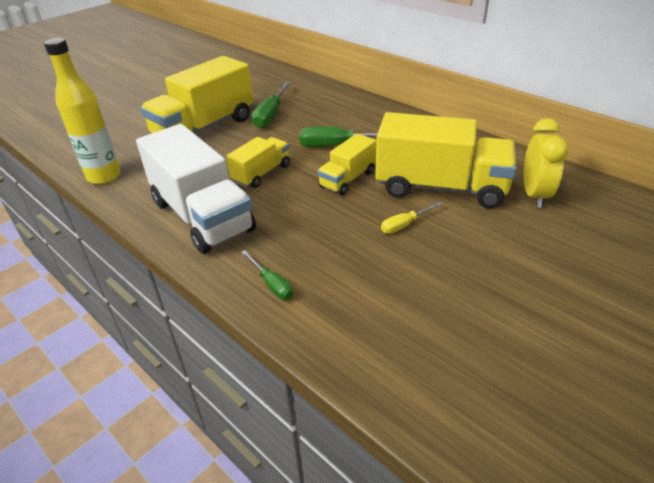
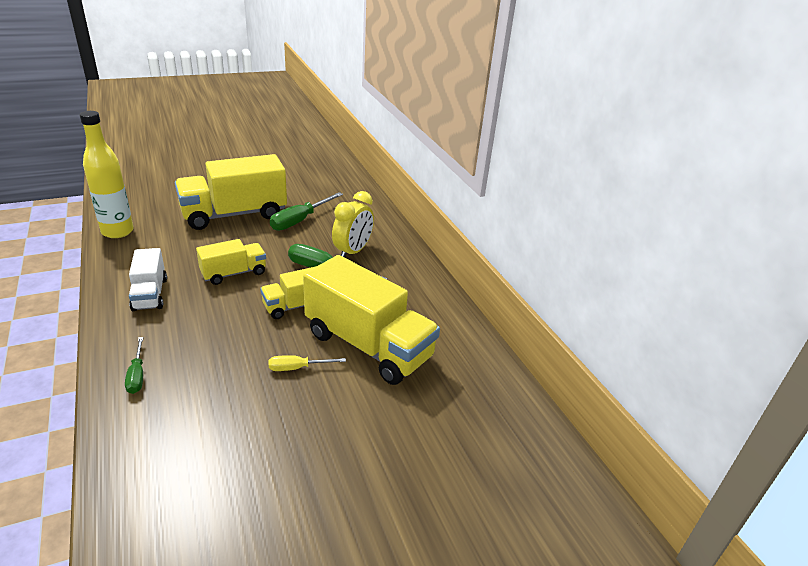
camera: 20 degrees right, 5 degrees down
white truck [136,124,256,254] -> white truck [129,248,167,311], size x0.53
yellow clock [524,118,568,208] -> yellow clock moved to [332,191,374,258]

